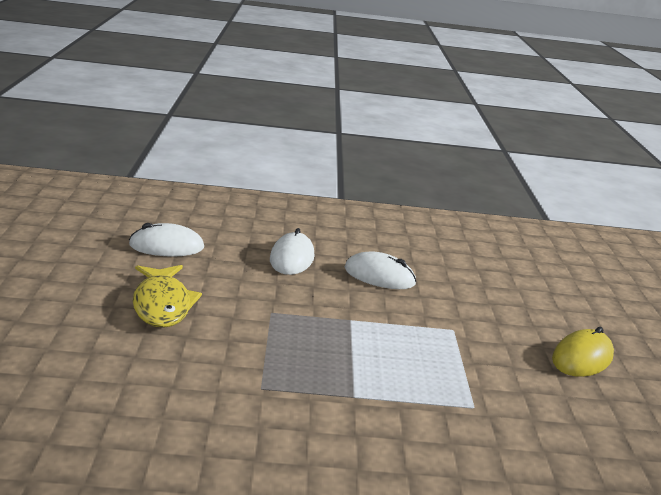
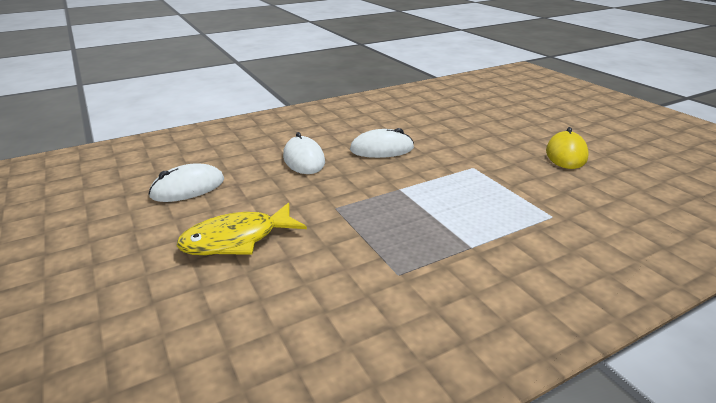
camera: 25 degrees left, 5 degrees up
yellow fish [133,265,202,328] -> yellow fish turned 105 degrees clockwise [177,202,307,255]

